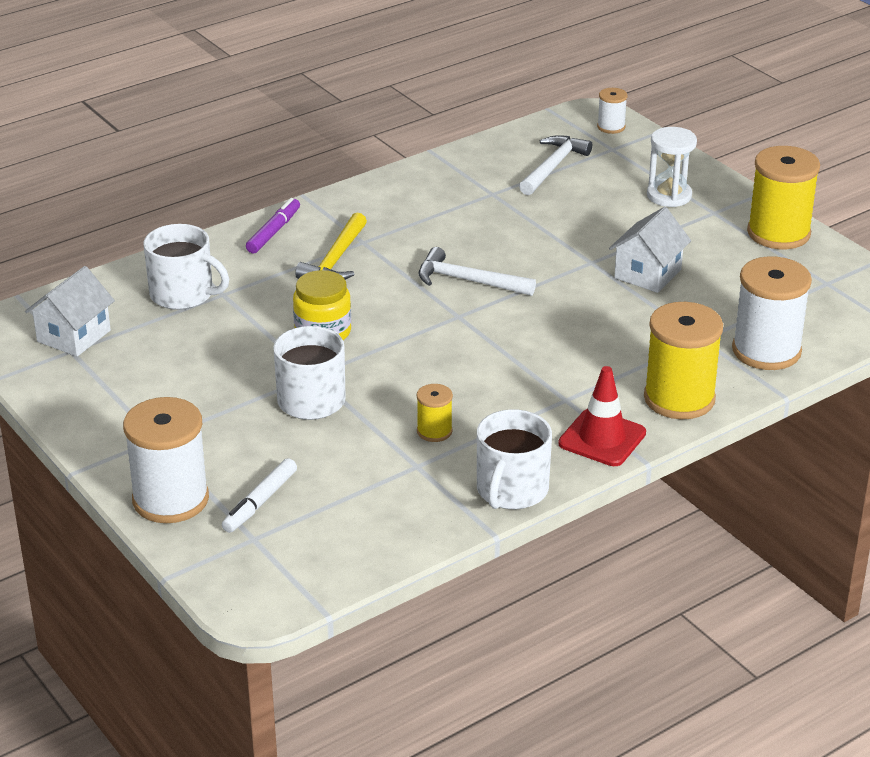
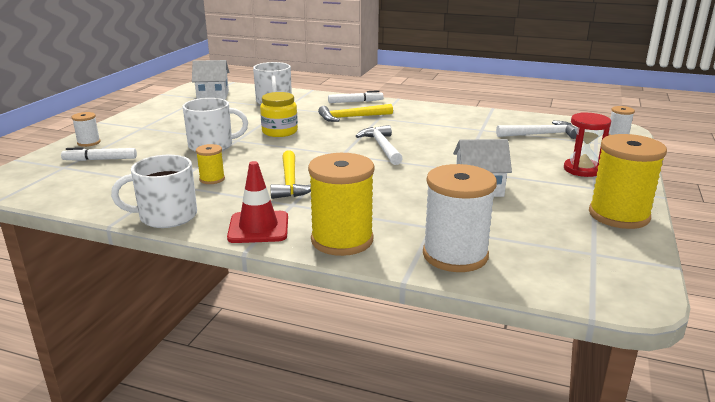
camera: 55 degrees right, 10 degrees down
white spool [123,397,209,523] -> white spool [72,112,100,147], size x0.49
purple marker [246,198,300,253] -> white marker [328,90,384,103]
white hourglass [647,127,697,207] -> red hourglass [564,112,611,177]
none -> yellow hammer [270,150,311,199]

